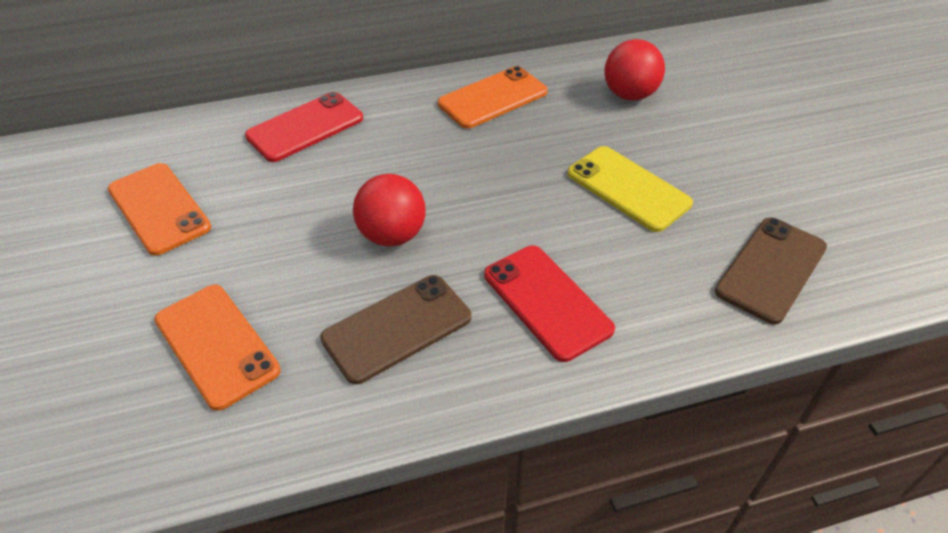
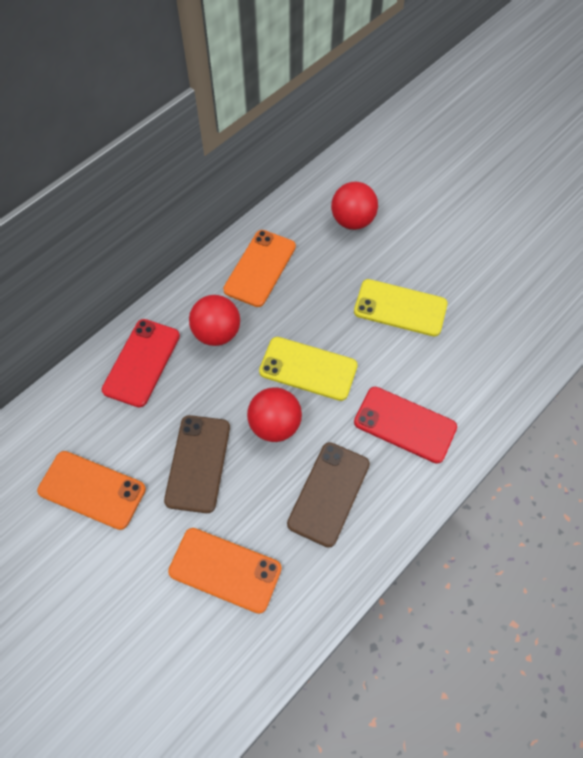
camera: 30 degrees left, 15 degrees up
brown phone [715,218,827,324] -> brown phone moved to [164,415,230,513]
none -> red ball [189,295,240,346]
none -> yellow phone [259,337,358,401]

